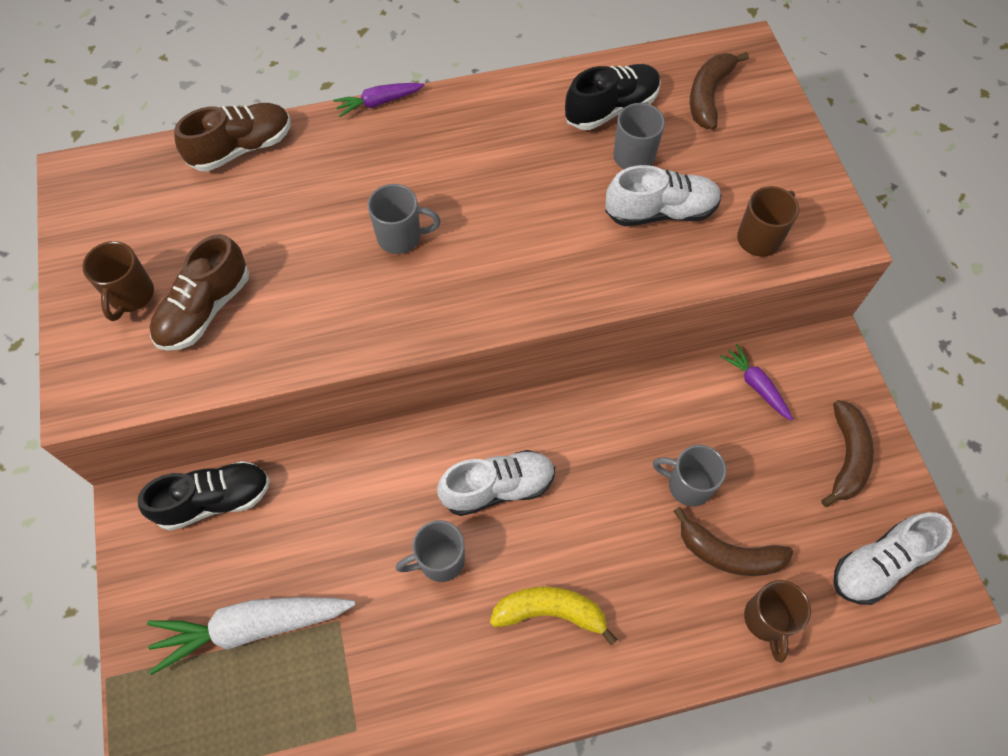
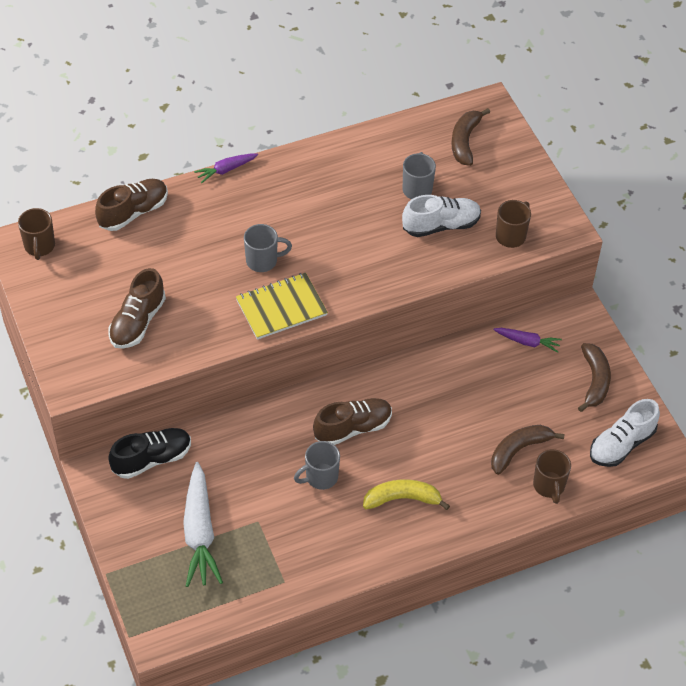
camera: 10 degrees left, 10 degrees down
brown mug [82,241,154,321] -> brown mug moved to [18,208,55,260]
white carrot [147,597,355,675] -> white carrot turned 75 degrees counterclockwise [183,462,223,587]
white shoe [437,450,555,516] -> brown shoe [313,398,392,445]
black shoe [565,64,661,130] -> none
grey mug [653,445,727,507] -> none
brown banana [674,507,793,576] -> brown banana turned 135 degrees clockwise [491,425,565,475]
purple carrot [720,344,793,421] -> purple carrot turned 150 degrees clockwise [493,328,562,353]
none -> yellow notebook [236,273,328,340]

